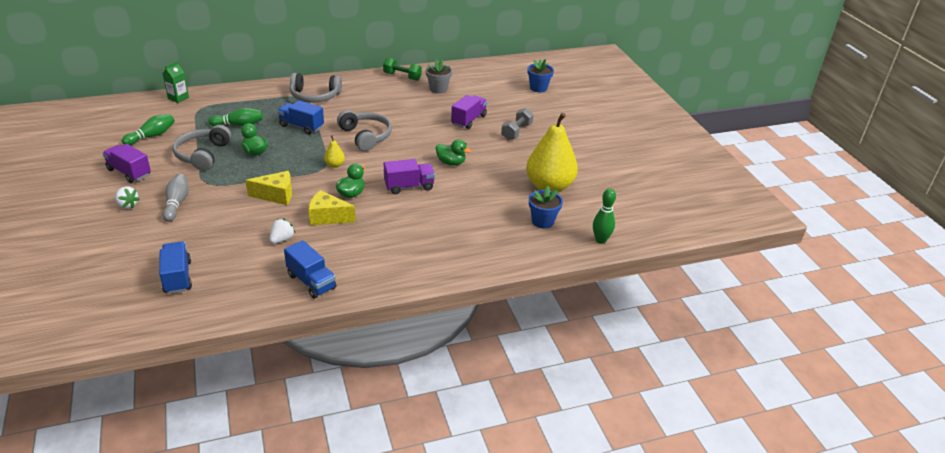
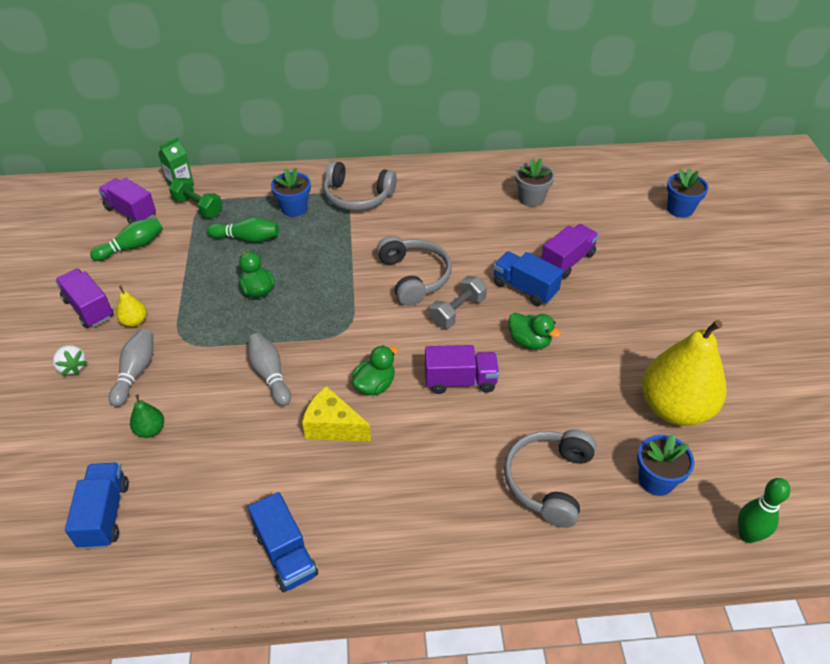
camera: 15 degrees right, 10 degrees up
grey headphones [173,125,232,171] -> grey headphones moved to [504,429,596,528]
yellow cheese [245,171,292,205] -> grey bowling pin [248,333,291,406]
white strawberry [270,219,295,244] -> none
blue truck [277,100,324,135] -> blue truck moved to [493,251,563,306]
yellow pear [324,135,345,168] -> yellow pear moved to [116,286,147,327]
green dumbbell [383,58,422,81] -> green dumbbell moved to [169,178,223,218]
grey dumbbell [501,108,534,140] -> grey dumbbell moved to [430,276,487,328]
none -> purple truck [98,178,156,224]
none -> green pear [130,394,164,438]
none -> blue flower pot [271,168,311,217]

